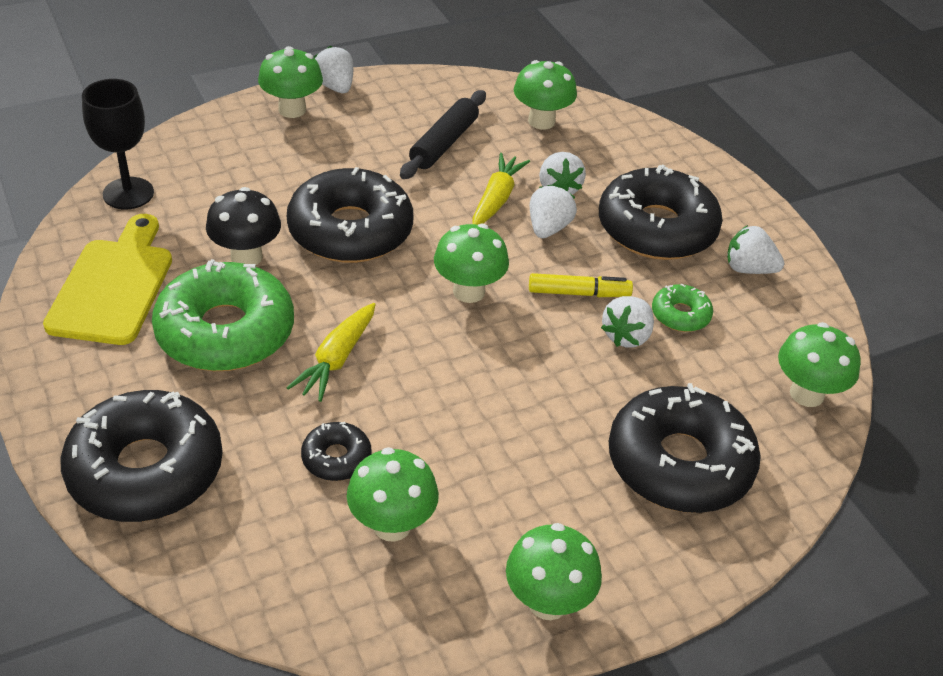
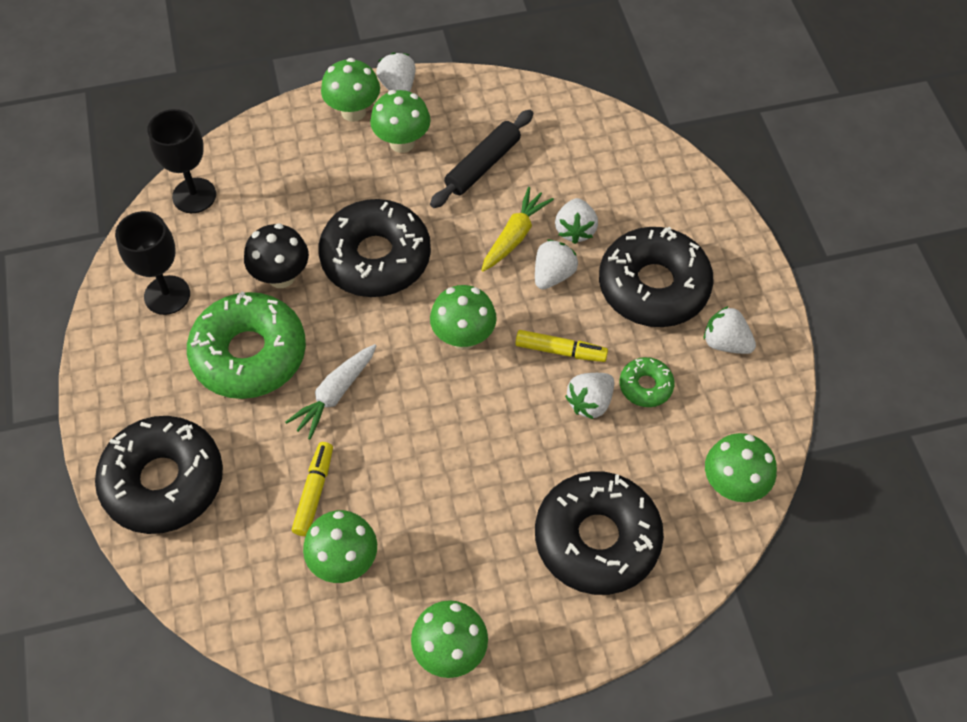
camera: 15 degrees right, 15 degrees up
yellow cutting board [43,214,172,345] -> black goblet [115,211,190,315]
yellow carrot [286,303,376,402] -> white carrot [285,344,376,440]
black donut [301,422,372,481] -> yellow marker [292,442,333,536]
green mushroom [514,60,577,130] -> green mushroom moved to [370,90,431,153]

